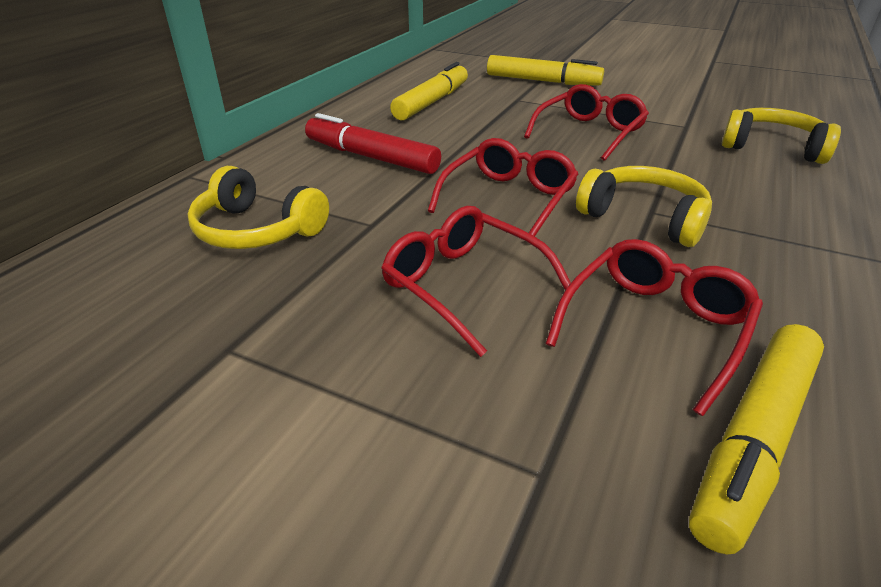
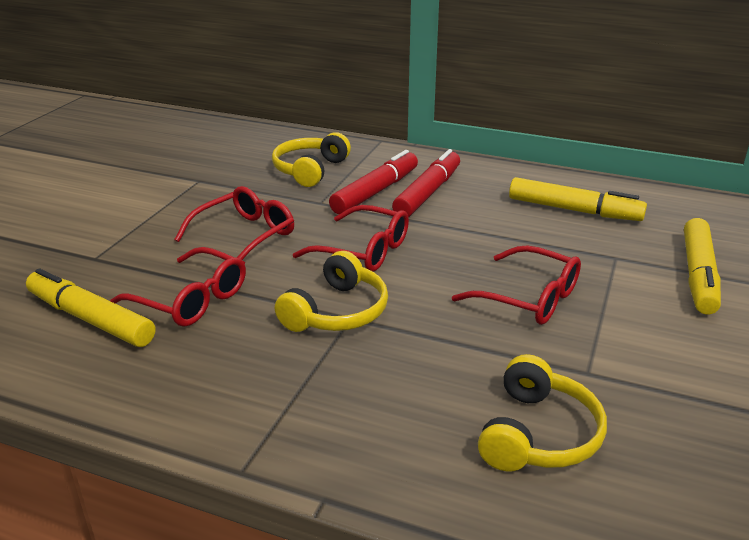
camera: 85 degrees right, 5 degrees down
none -> red marker [329,150,418,214]

